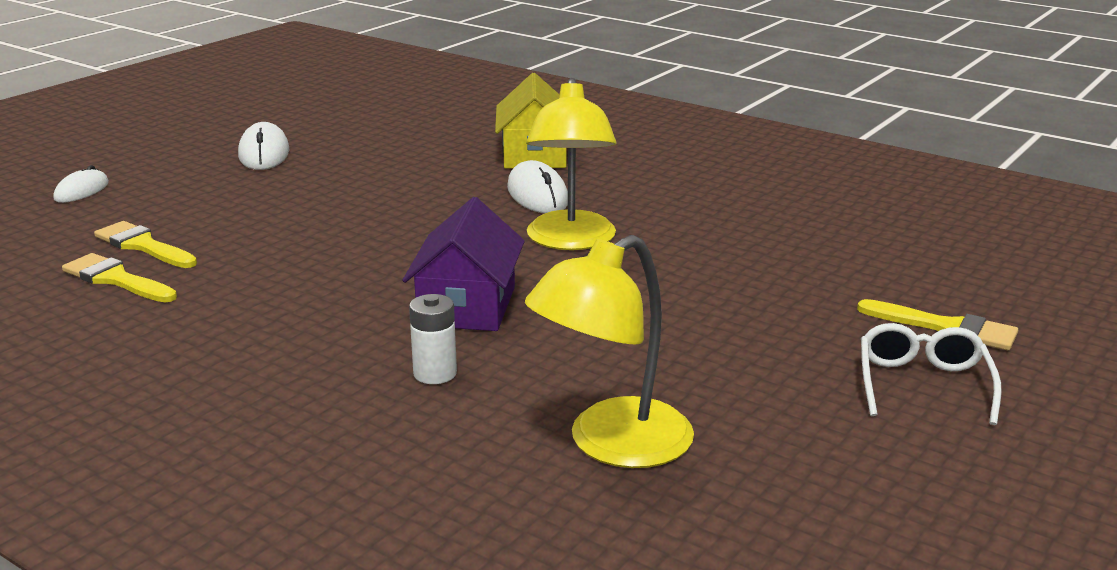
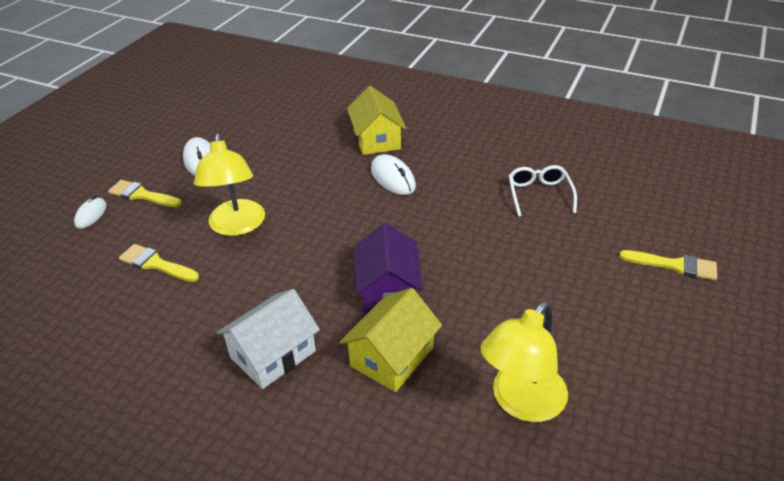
camera: 10 degrees left, 15 degrees up
yellow brush [62,253,177,302] -> yellow brush moved to [108,180,182,207]
white battery [409,294,457,384] -> yellow house [340,288,442,392]
yellow lamp [526,78,617,250] -> yellow lamp moved to [194,134,265,236]
white glasses [861,323,1002,425] -> white glasses moved to [508,165,577,217]
none -> white house [216,289,320,389]

